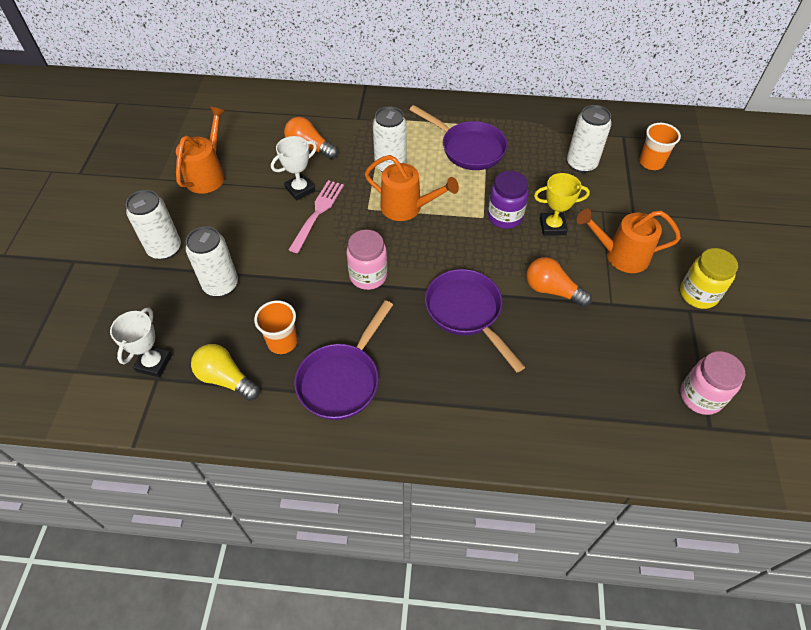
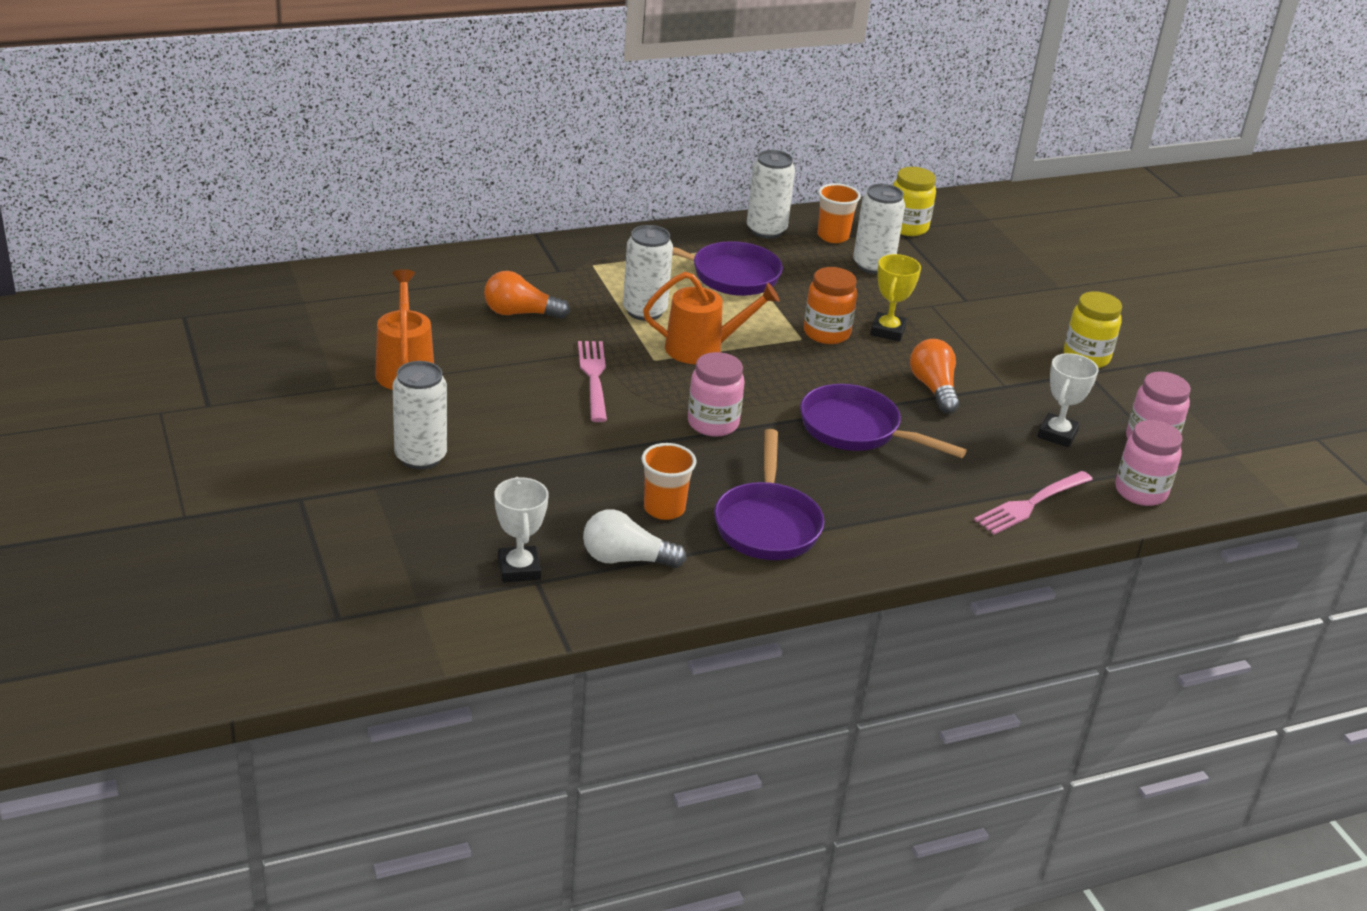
camera: 30 degrees left, 20 degrees down
white can [185,226,238,297] -> white can moved to [747,150,795,239]
yellow light bulb [191,344,260,401] -> white light bulb [583,509,687,568]
white trophy [271,136,317,201] -> white trophy moved to [1037,353,1099,447]
purple jar [488,171,529,229] -> orange jar [804,267,857,344]
orange light bulb [526,257,592,307] -> orange light bulb turned 75 degrees clockwise [910,339,959,413]
yellow trophy [534,173,590,236] -> yellow trophy turned 45 degrees counterclockwise [870,254,921,342]
orange watering can [576,209,681,273] -> none
orange cup [639,123,681,170] -> orange cup moved to [817,183,861,243]
none -> yellow jar [893,167,936,236]
none -> pink fork [974,471,1093,535]
none -> pink jar [1115,420,1182,506]

